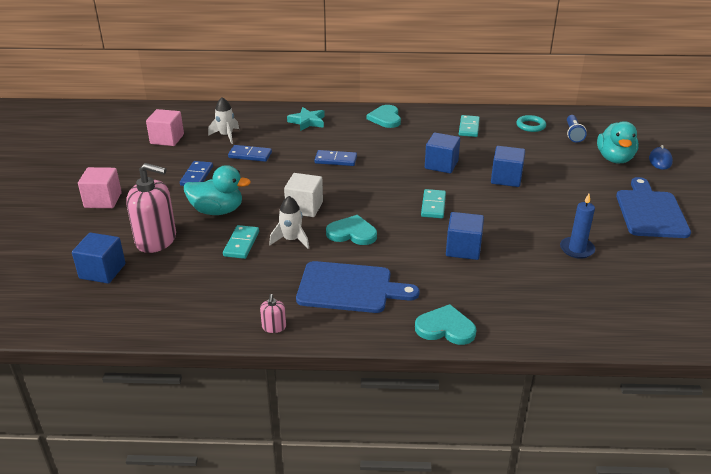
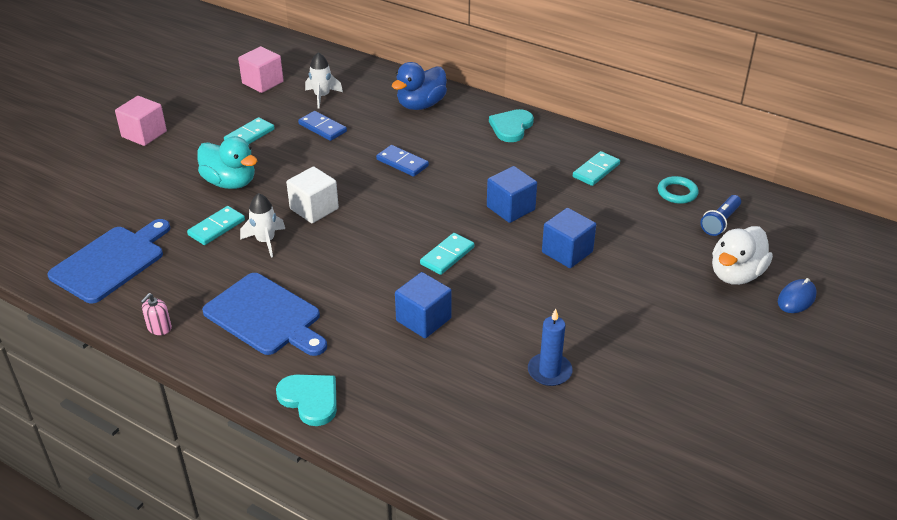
camera: 30 degrees right, 5 degrees up
blue cube [72,232,126,284] -> none
pink soap dispenser [126,163,176,253] -> none
blue domino [180,161,213,186] -> turquoise domino [224,117,275,144]
turquoise star [287,107,325,131] -> blue duck [392,62,447,110]
turquoise heart [326,215,377,245] -> none
turquoise duck [597,121,639,163] -> white duck [712,226,773,285]
blue cutting board [616,177,691,238] -> blue cutting board moved to [47,219,170,304]

